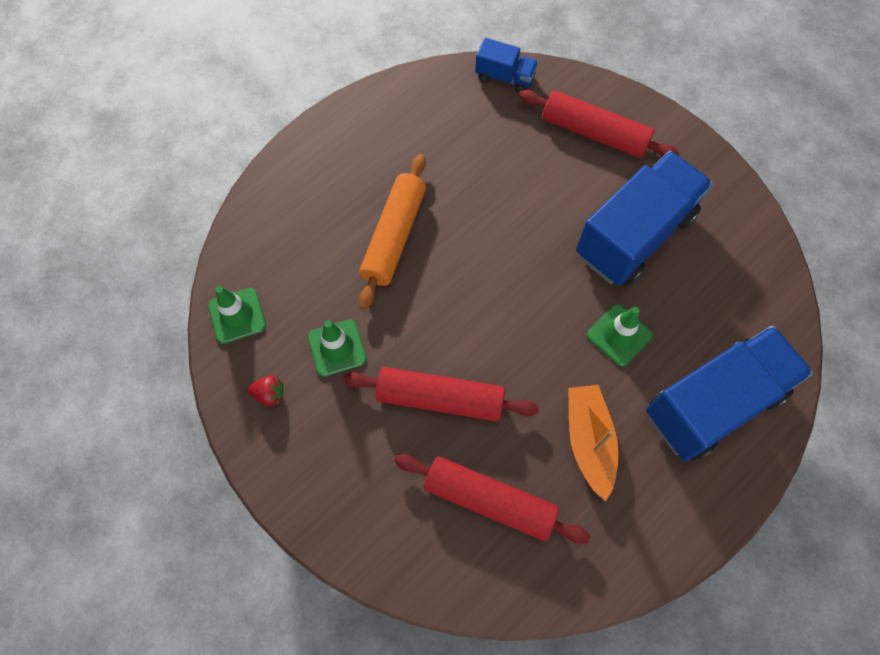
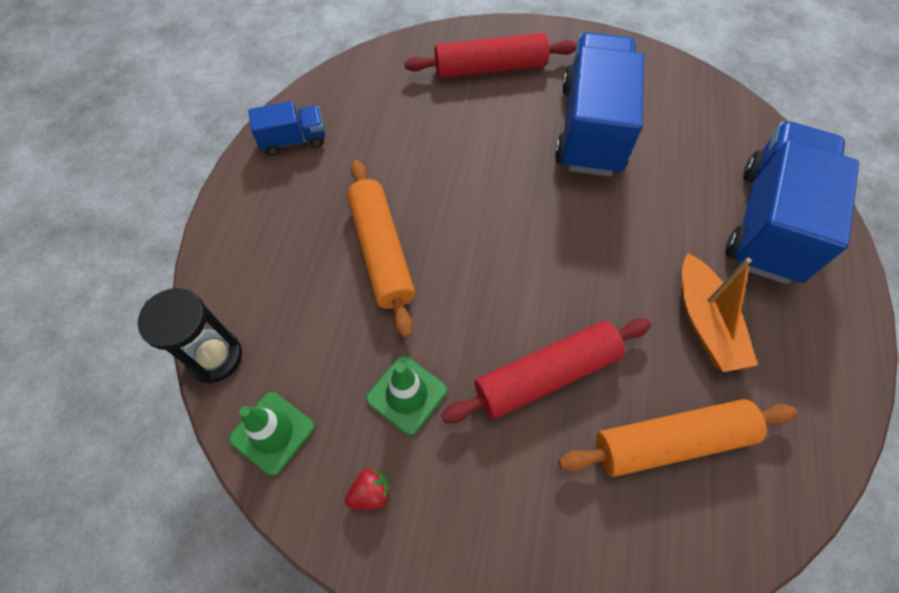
camera: 35 degrees left, 5 degrees down
red rolling pin [394,454,591,544] -> orange rolling pin [559,399,797,477]
blue truck [475,38,538,93] -> blue truck moved to [248,101,325,156]
orange boat [568,385,619,501] -> orange boat turned 150 degrees counterclockwise [682,253,758,372]
green traffic cone [587,304,653,366] -> none
none -> black hourglass [138,288,242,383]

